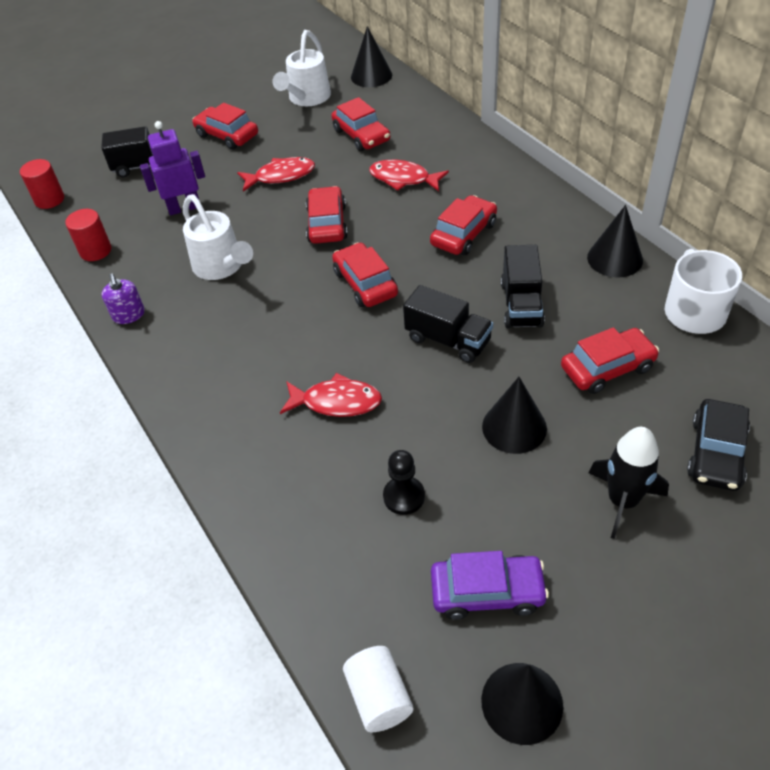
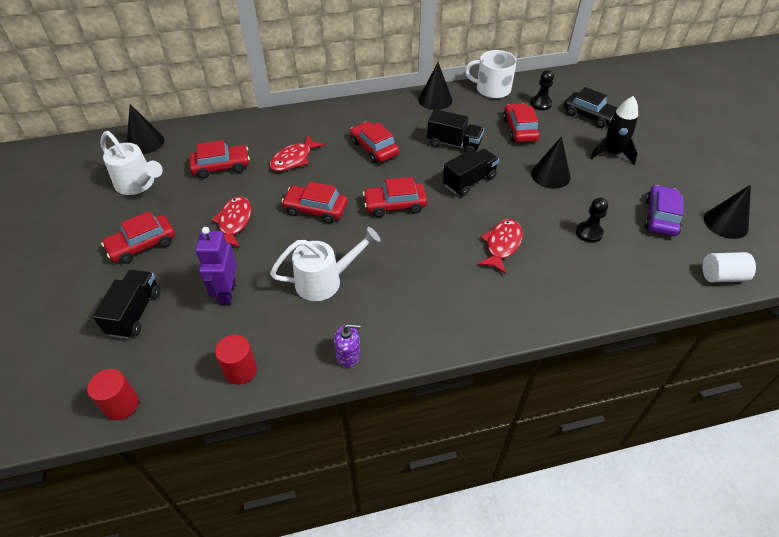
camera: 75 degrees left, 0 degrees up
none -> black pawn [530,70,554,110]

